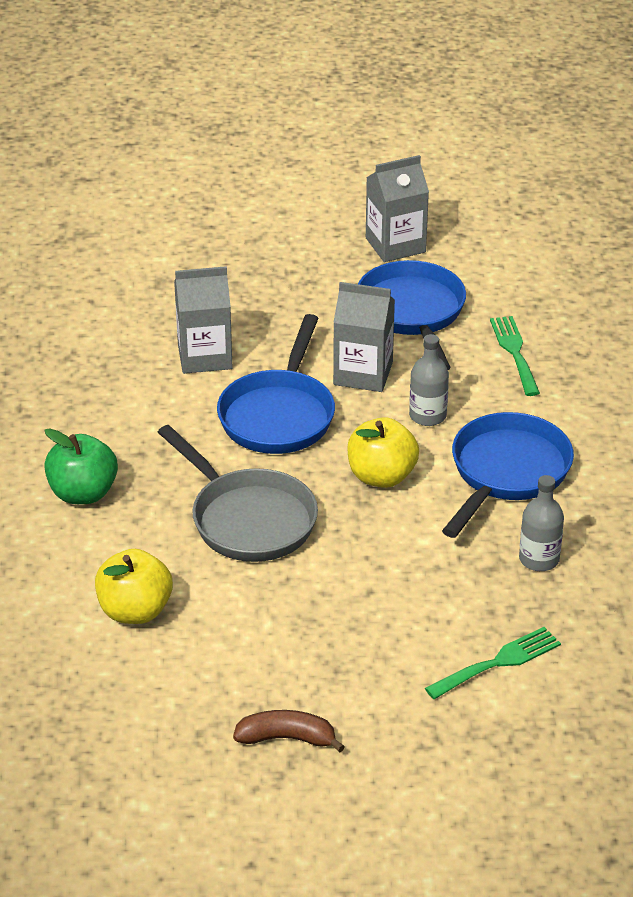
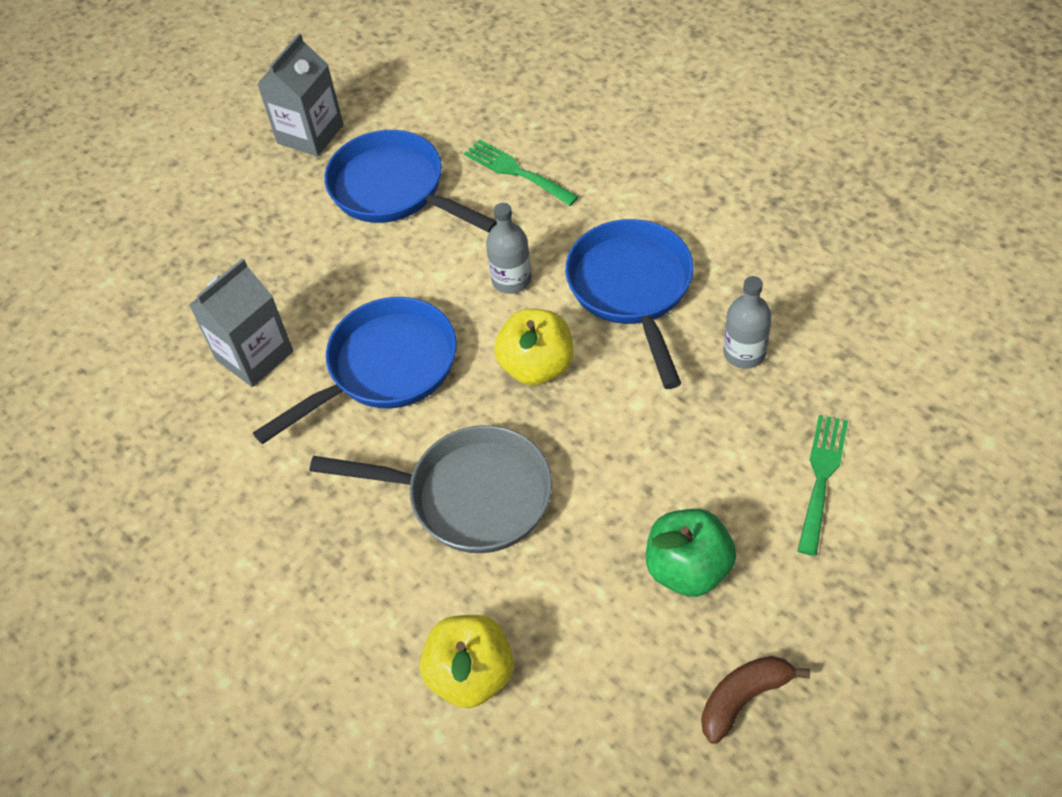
camera: 35 degrees left, 15 degrees up
green apple [44,428,118,504] -> green apple moved to [646,509,736,597]
blue pan [217,314,335,454] -> blue pan turned 105 degrees counterclockwise [253,297,457,444]
grey carton [333,282,395,392] -> none

